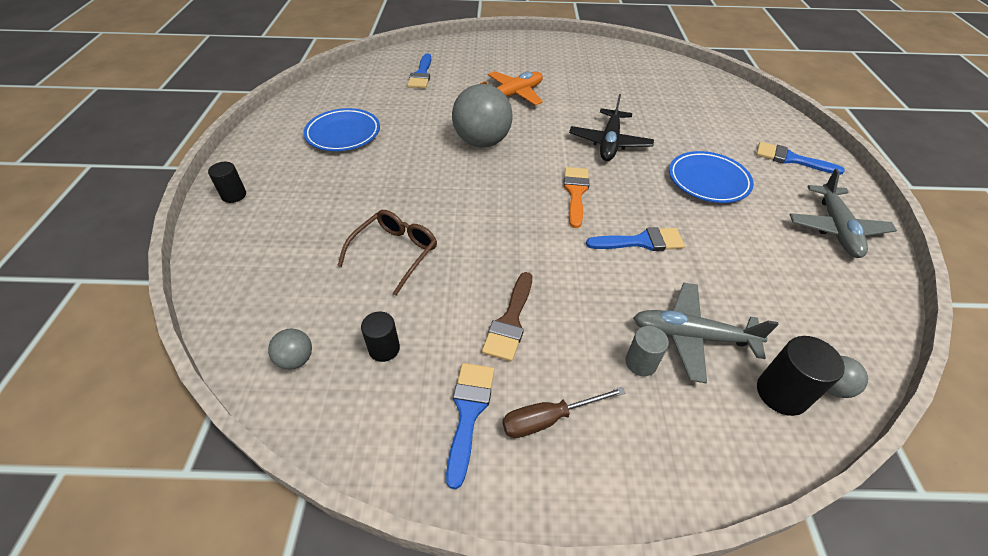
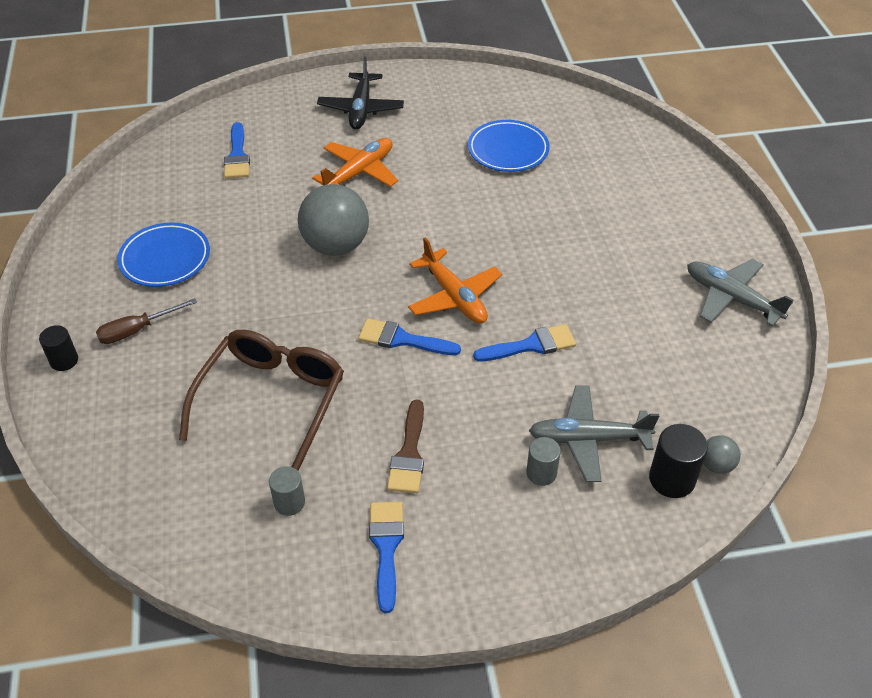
camera: 10 degrees left, 0 degrees up
grey ball [268,329,312,370] -> none
brown glasses [337,210,437,296] -> brown glasses [179,330,344,471], size x1.58
black cylinder [361,311,400,362] -> grey cylinder [269,466,305,516]
brown screwdriver [502,387,625,438] -> brown screwdriver moved to [96,298,197,344]
orange brush [564,167,589,228] -> orange plane [408,237,502,324]
black plane [569,94,654,161] -> black plane moved to [317,56,404,130]
blue plate [669,151,754,203] -> blue plate moved to [468,120,550,172]
blue brush [756,142,845,175] -> blue brush moved to [358,318,461,355]
grey plane [789,169,897,258] -> grey plane turned 135 degrees clockwise [687,259,794,327]

